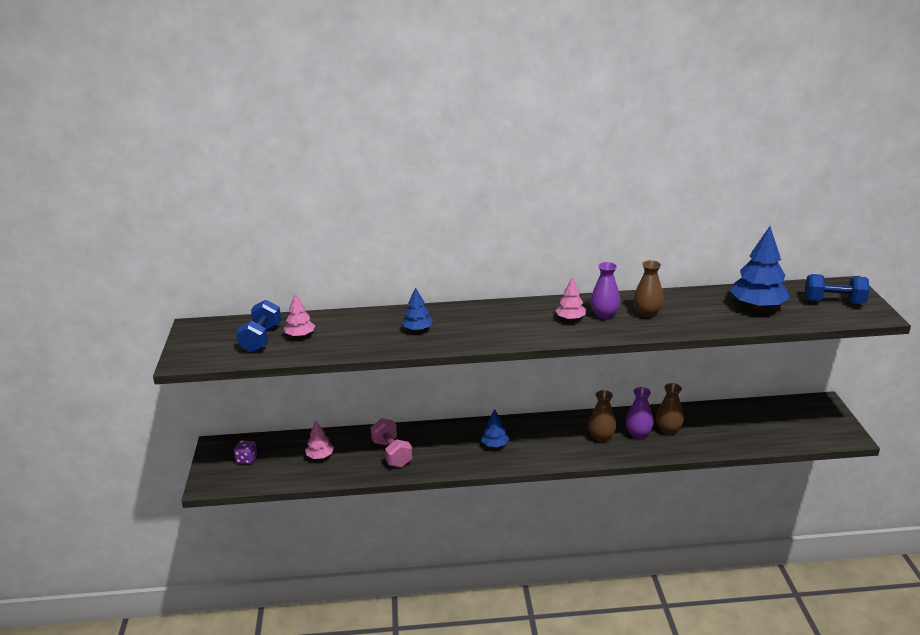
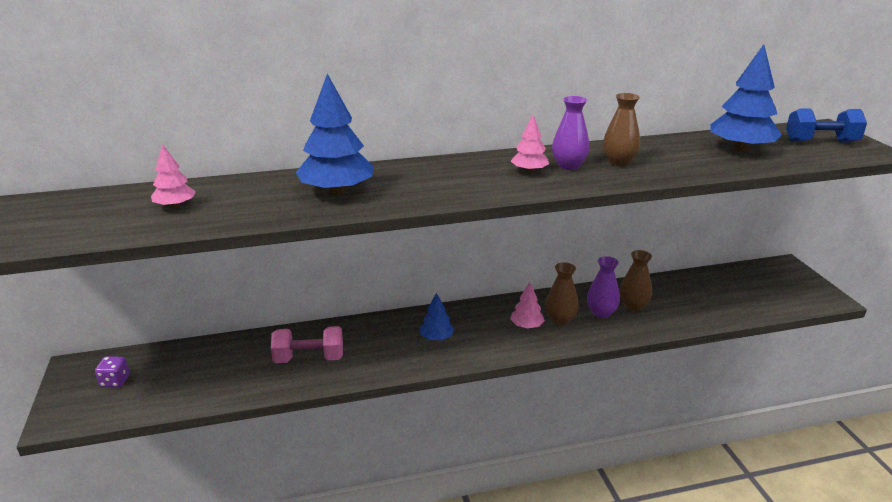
camera: 10 degrees left, 0 degrees up
blue dumbbell [236,300,281,353] -> none
pink tree [305,421,334,459] -> pink tree moved to [510,282,545,329]
pink dumbbell [371,418,413,467] -> pink dumbbell turned 60 degrees counterclockwise [271,326,343,363]
blue tree [402,287,433,331] -> blue tree [296,74,373,195], size x1.88

